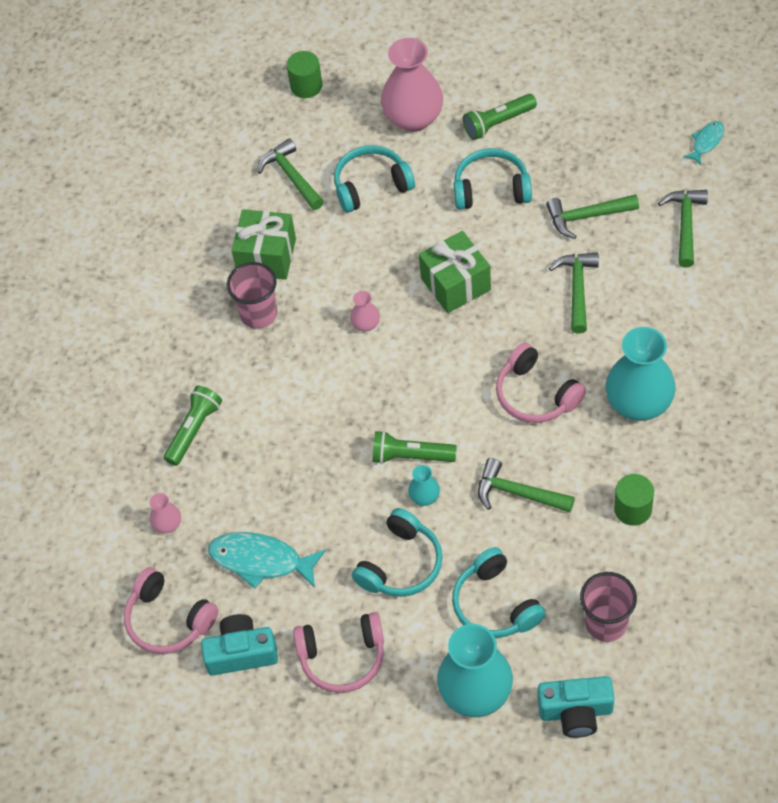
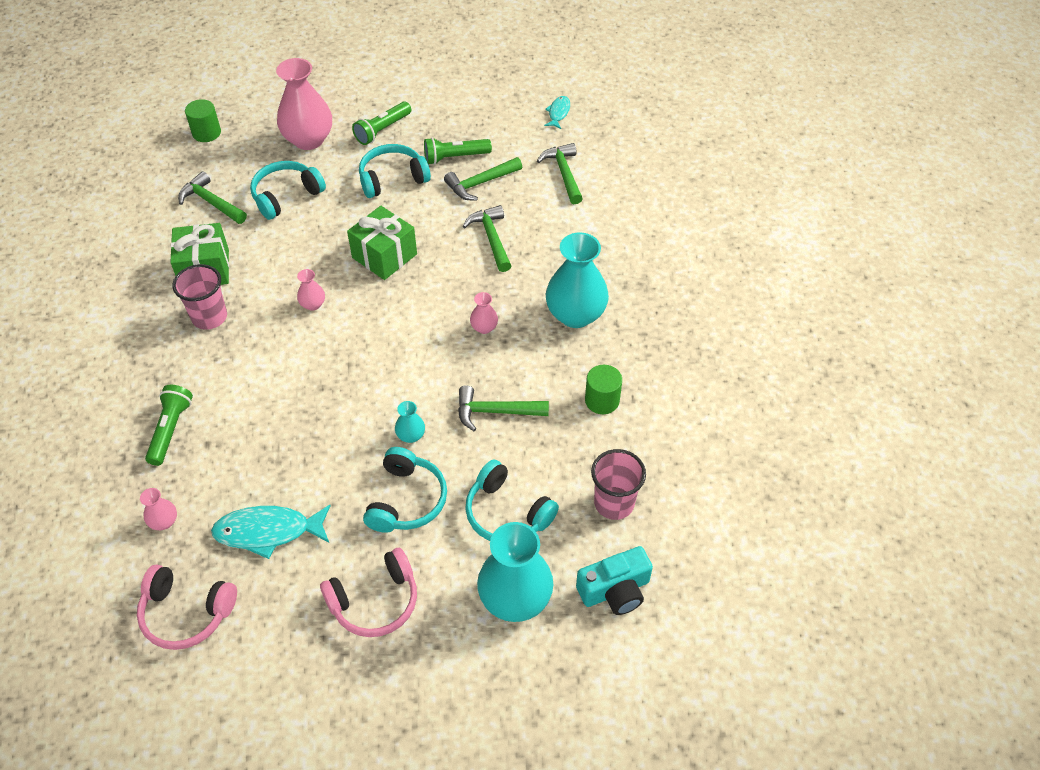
camera: 25 degrees left, 5 degrees down
turquoise camera [201,614,278,675] -> none
green flashlight [372,431,457,464] -> green flashlight moved to [424,137,492,165]
pink headphones [496,343,586,423] -> pink vase [470,292,498,334]

